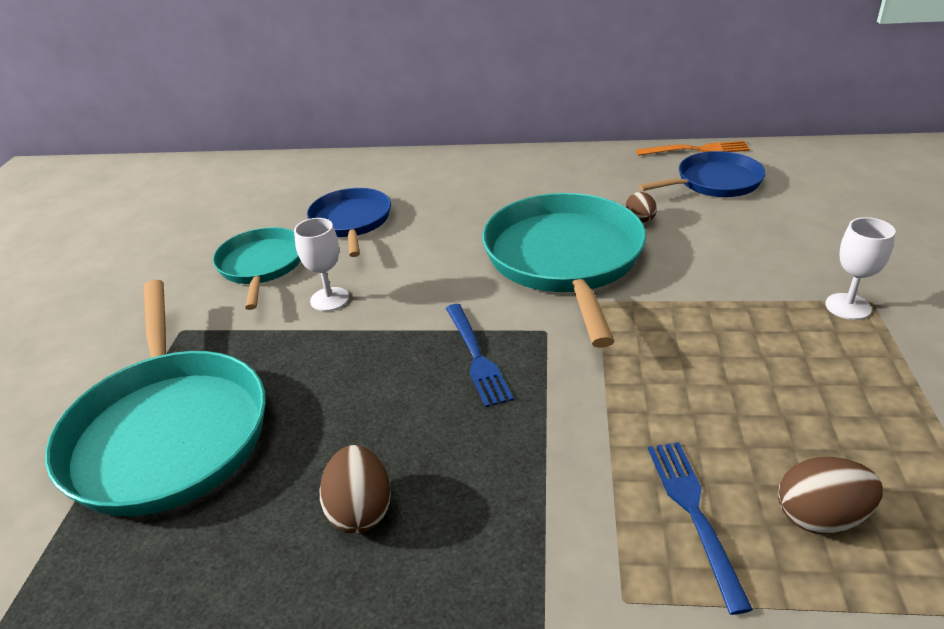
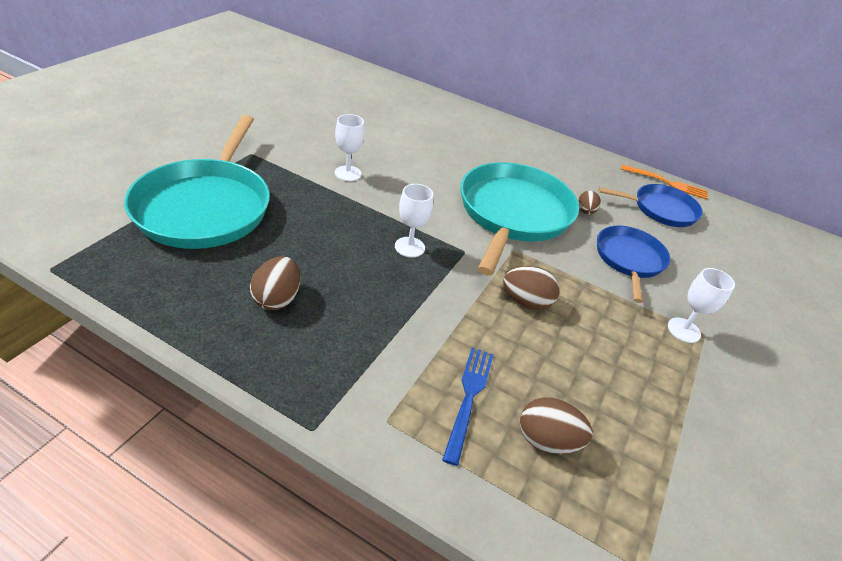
camera: 15 degrees right, 5 degrees up
turquoise pan [213,227,301,310] -> none
blue pan [307,188,391,257] -> blue pan moved to [597,226,670,303]
blue fork [446,304,514,407] -> white goblet [395,184,433,257]
none -> brown egg [503,266,560,310]

